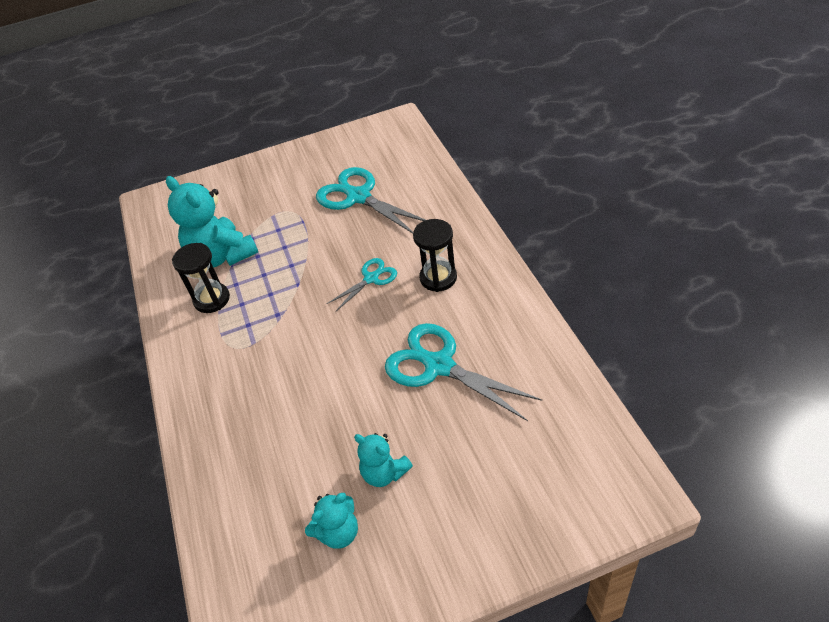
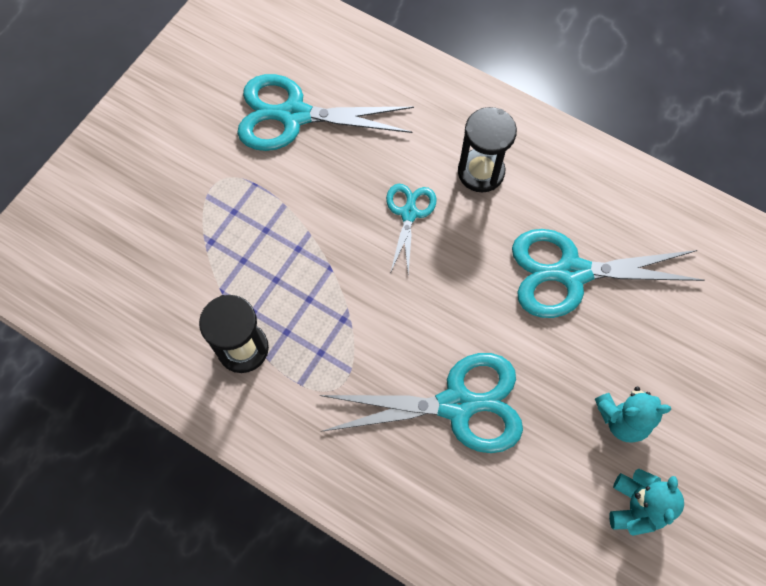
camera: 45 degrees left, 20 degrees up
turquoise teddy bear [166,176,258,268] -> none
none -> turquoise scissors [319,353,523,453]

